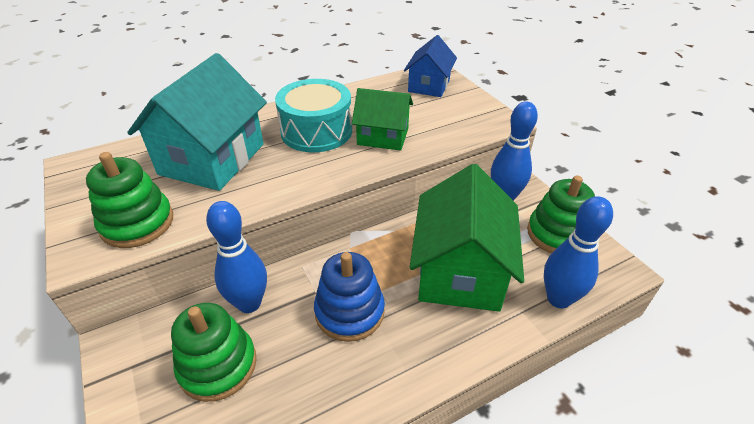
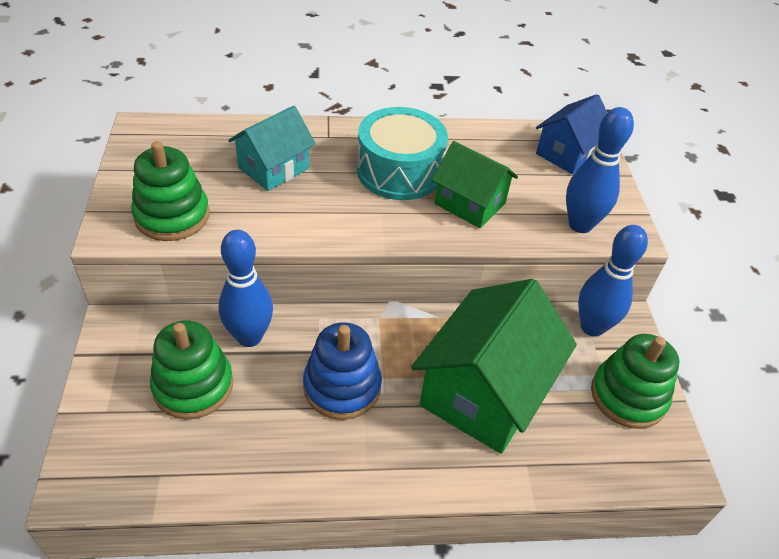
camera: 20 degrees right, 5 degrees up
turquoise house [127,53,267,191] -> turquoise house [228,106,316,191], size x0.58
blue bowling pin [544,196,613,309] -> blue bowling pin moved to [566,107,634,233]

